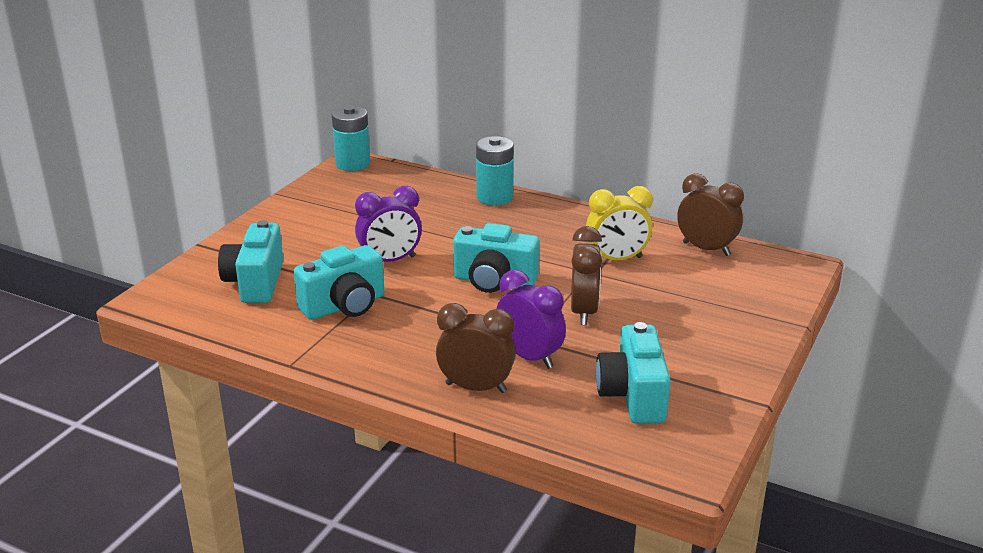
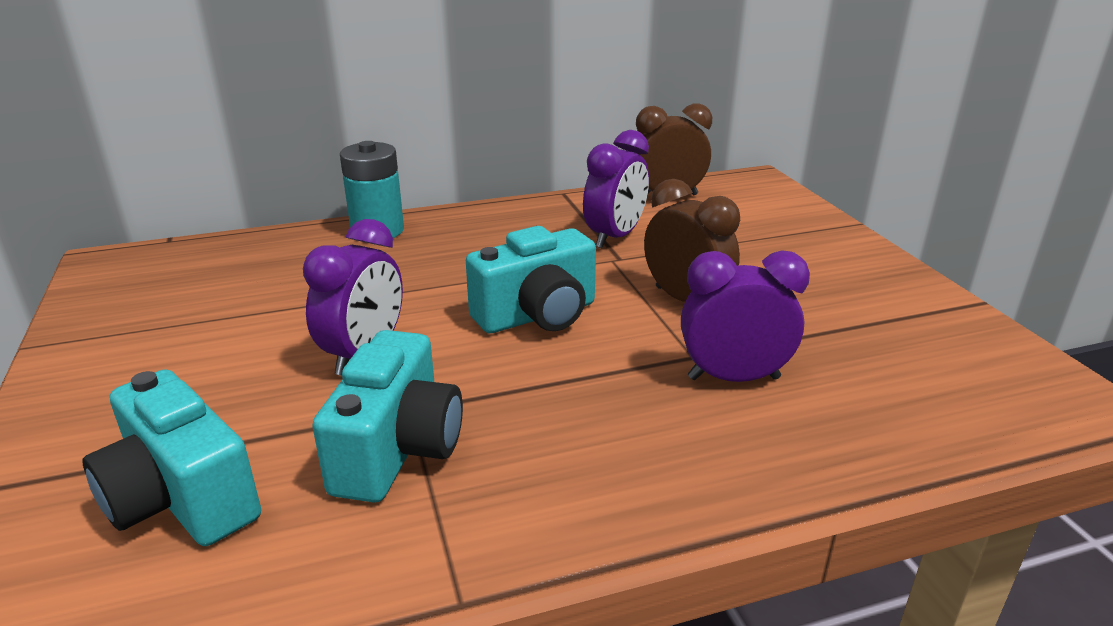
camera: 45 degrees left, 0 degrees up
turquoise battery [332,106,370,171] -> none
brown clock [436,303,516,393] -> none
yellow clock [586,186,653,260] -> purple clock [583,130,649,248]
turquoise camera [596,322,670,424] -> none

